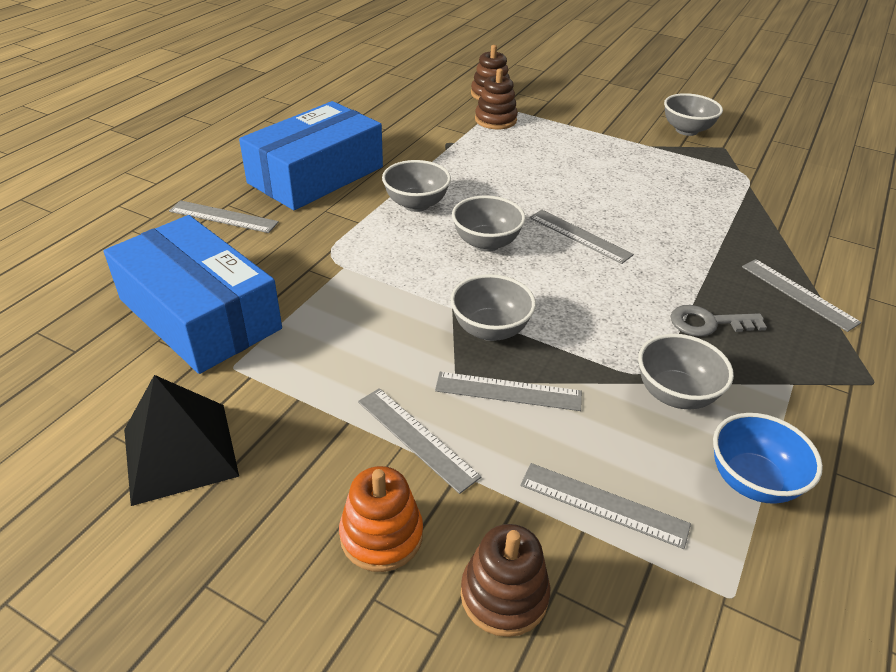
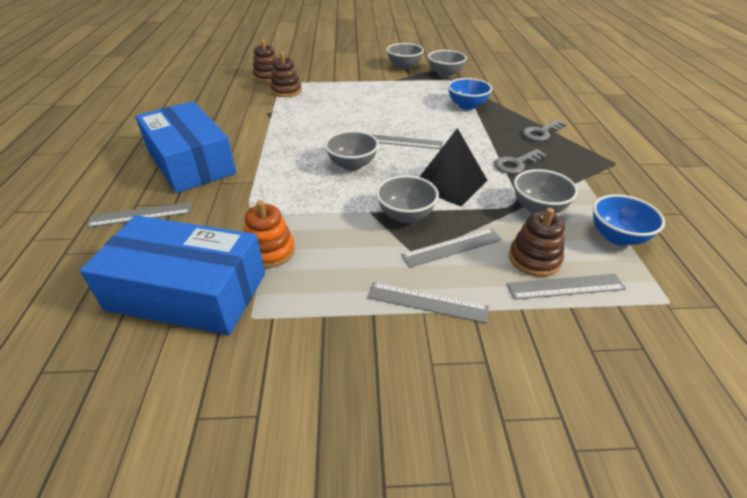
camera: 30 degrees left, 0 degrees up
black pyramid [124,375,239,506] -> black pyramid moved to [420,128,488,207]
blue box [239,101,383,210] -> blue box turned 45 degrees counterclockwise [135,101,236,193]
orange stacking toy [339,466,423,572] -> orange stacking toy moved to [244,200,295,268]
grey bowl [382,160,451,212] -> grey bowl moved to [428,50,467,78]
brown stacking toy [461,524,550,637] -> brown stacking toy moved to [509,208,565,277]
grey ruler [742,259,862,332] -> grey key [522,119,567,141]
none -> blue bowl [448,78,492,110]

